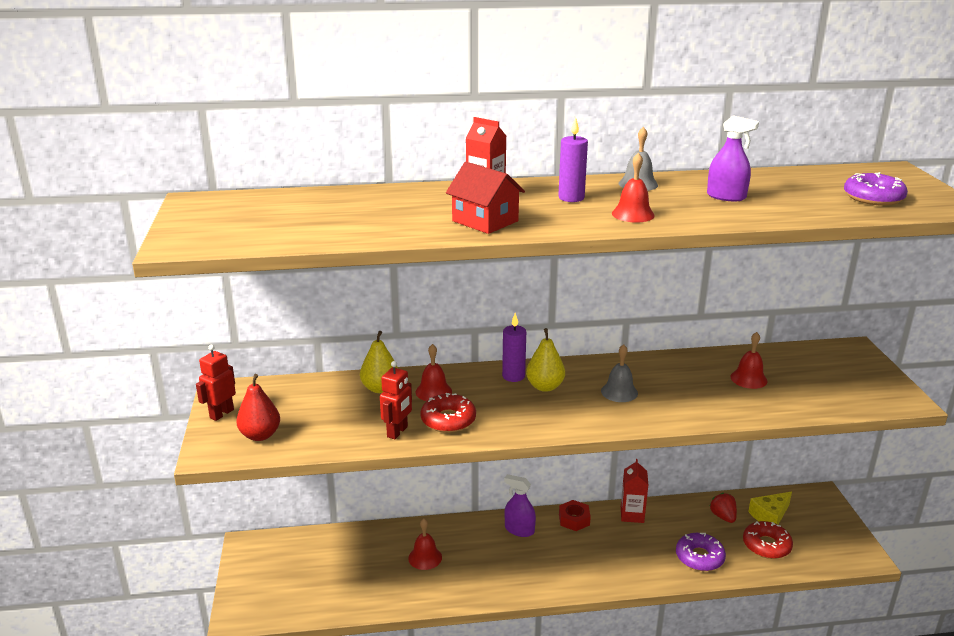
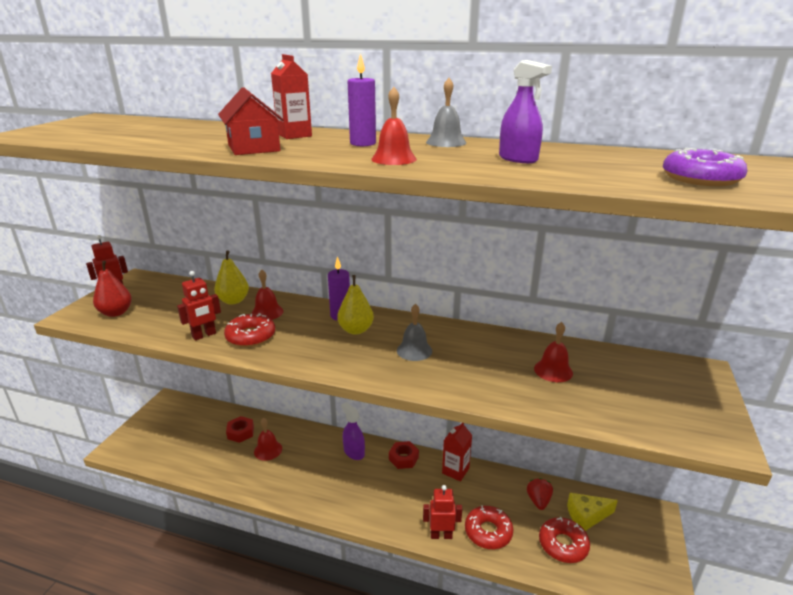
camera: 25 degrees right, 0 degrees up
purple donut [676,533,726,571] -> red donut [465,505,513,549]
none -> red nut [226,416,254,443]
none -> red robot [423,485,462,539]

